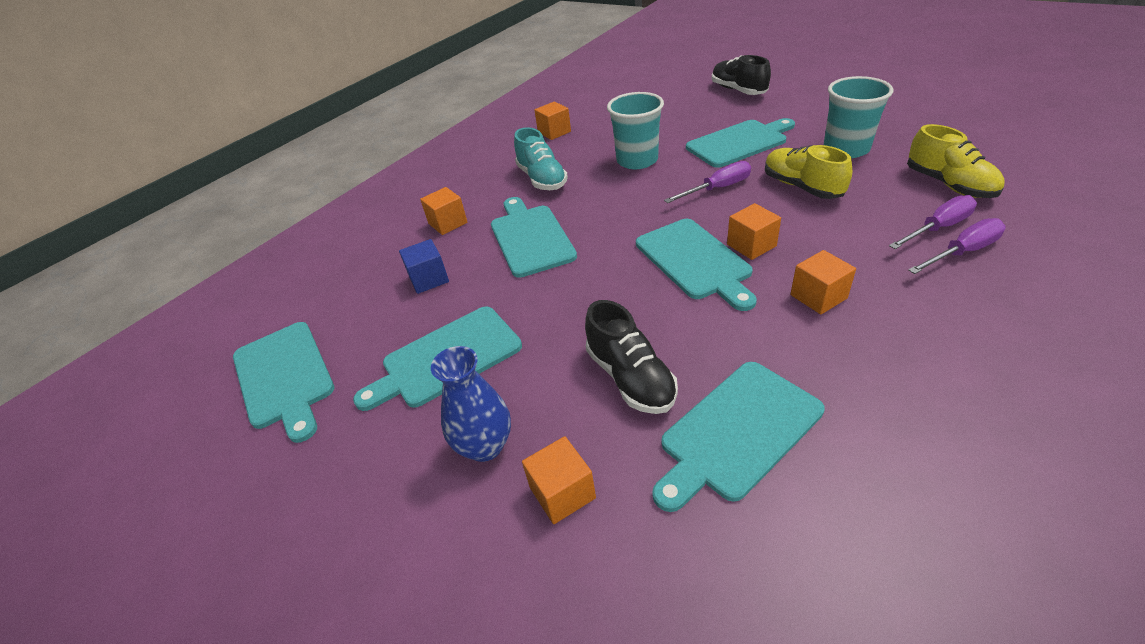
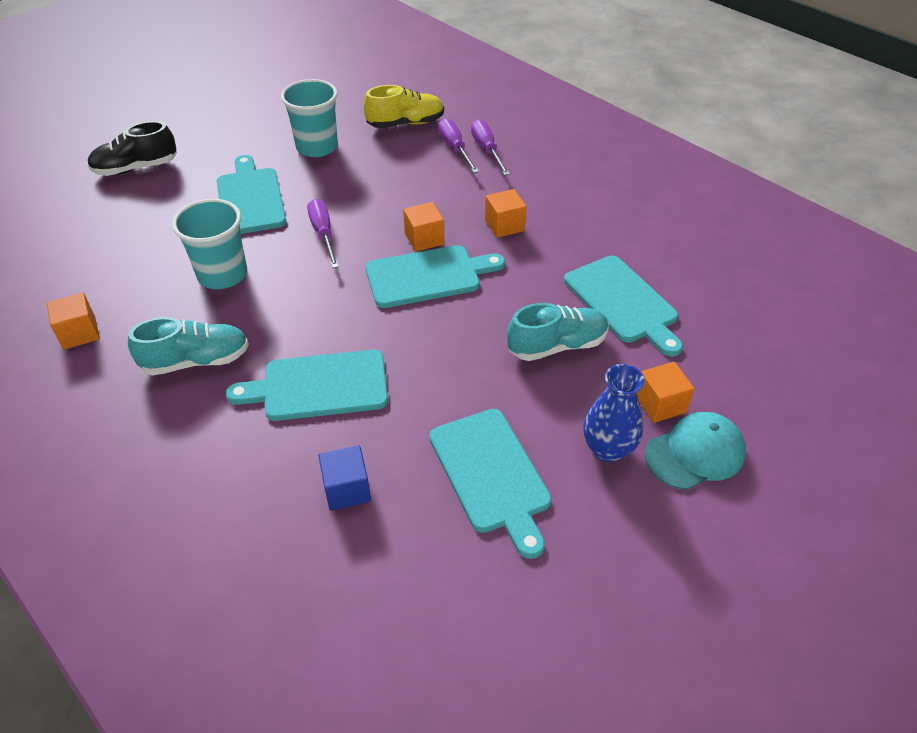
camera: 85 degrees left, 5 degrees up
turquoise cutting board [233,322,334,443] -> none
orange cube [420,187,467,235] -> none
black shoe [585,300,678,414] -> turquoise shoe [507,303,609,361]
yellow shoe [765,145,852,199] -> none
none -> turquoise cap [645,412,746,490]

